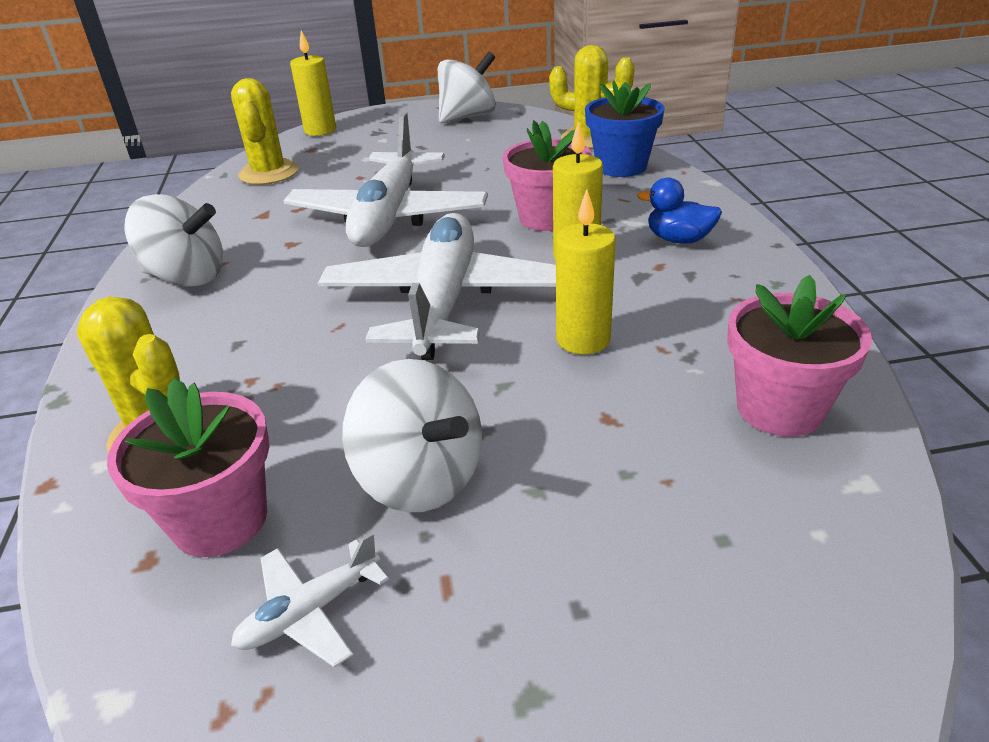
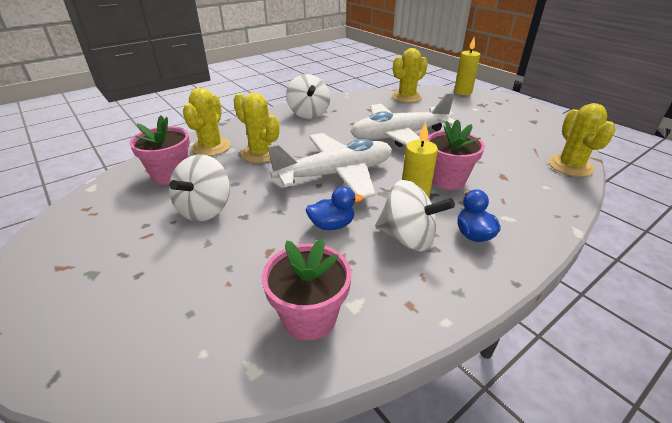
camera: 60 degrees right, 0 degrees up
white plane [231,532,389,668] -> none
white spinning top [438,52,496,123] -> white spinning top moved to [375,180,455,251]
yellow candle [556,189,616,354] -> blue duck [306,186,364,230]
blue flower pot [585,81,665,177] -> none
none -> yellow cactus [233,93,280,163]

